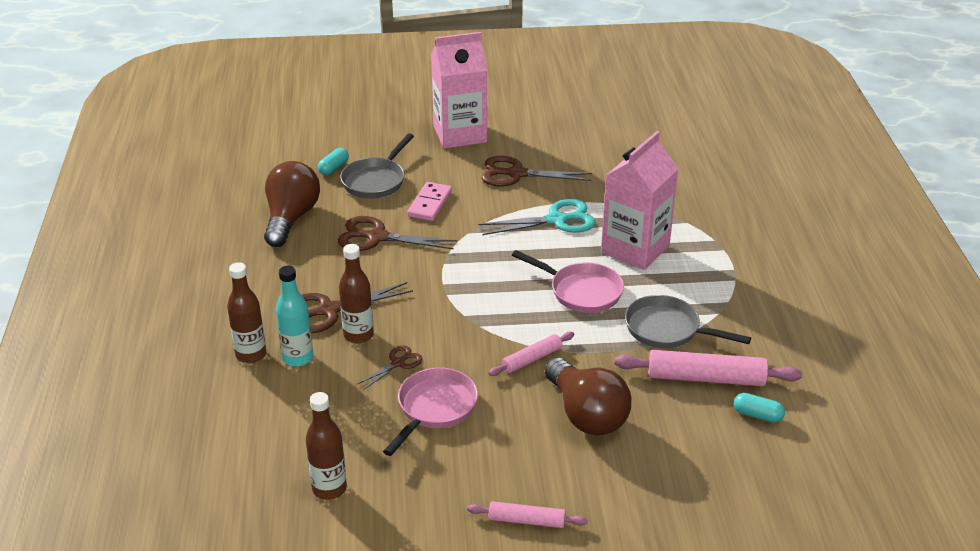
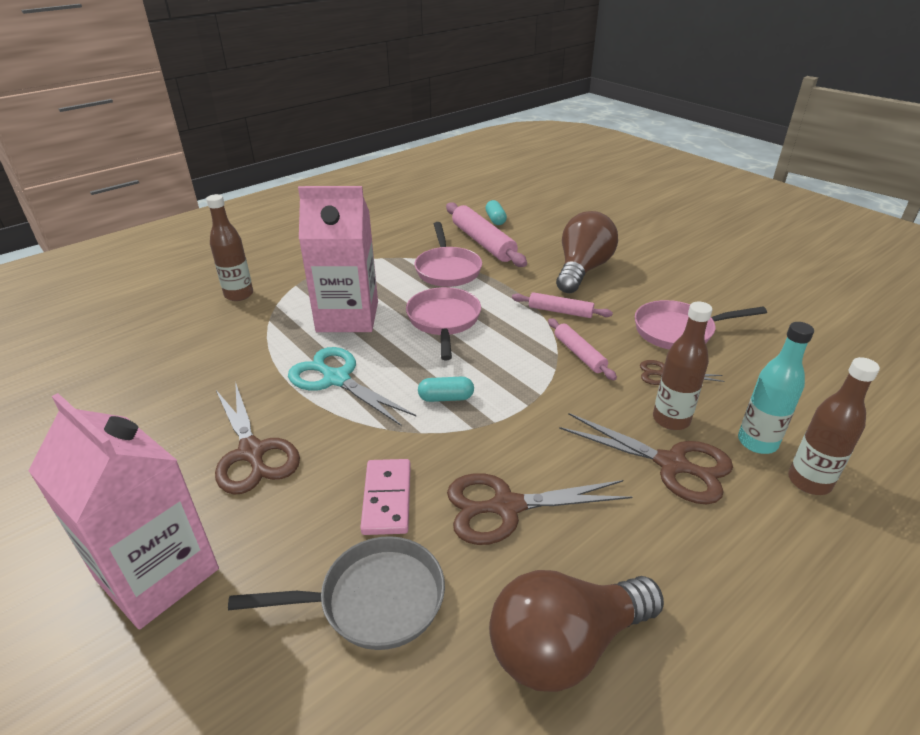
camera: 125 degrees left, 0 degrees up
brown bottle [306,392,347,500] -> brown bottle moved to [206,194,253,301]
turquoise capsule [318,148,349,175] -> turquoise capsule moved to [418,377,474,402]
brown scissors [338,216,457,251] -> brown scissors turned 105 degrees clockwise [447,473,632,545]
pink domino [407,182,452,221] -> pink domino turned 75 degrees counterclockwise [360,459,411,535]
pink rolling pin [467,501,588,528] -> pink rolling pin moved to [548,318,617,380]
grey pan [625,295,751,348] -> pink pan [414,222,482,287]

